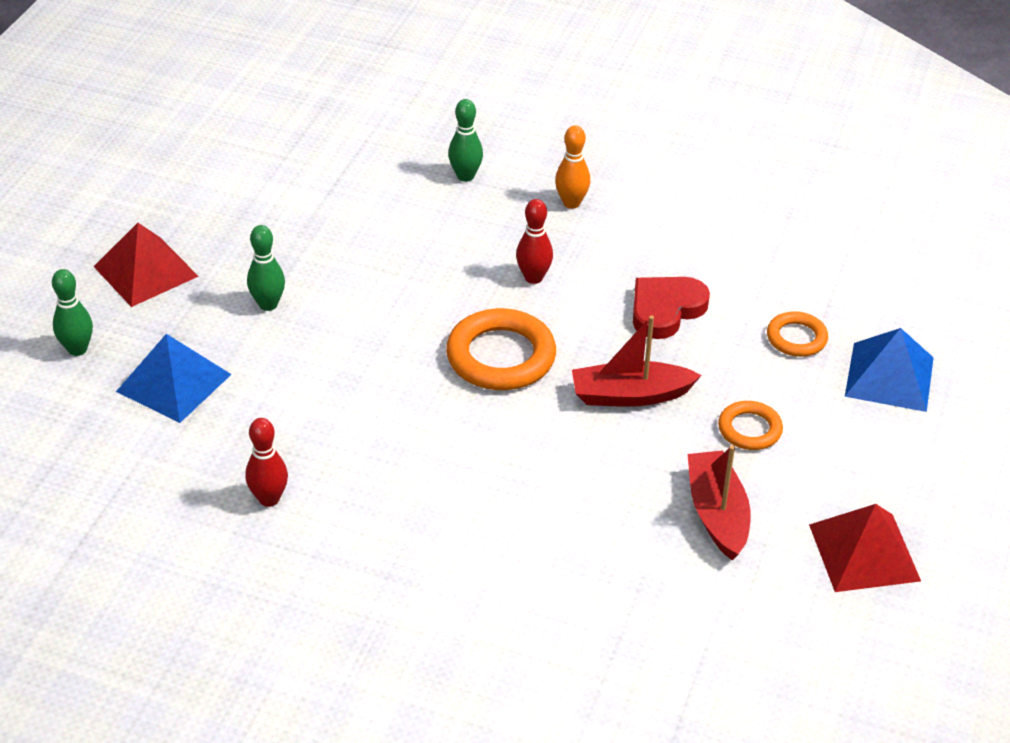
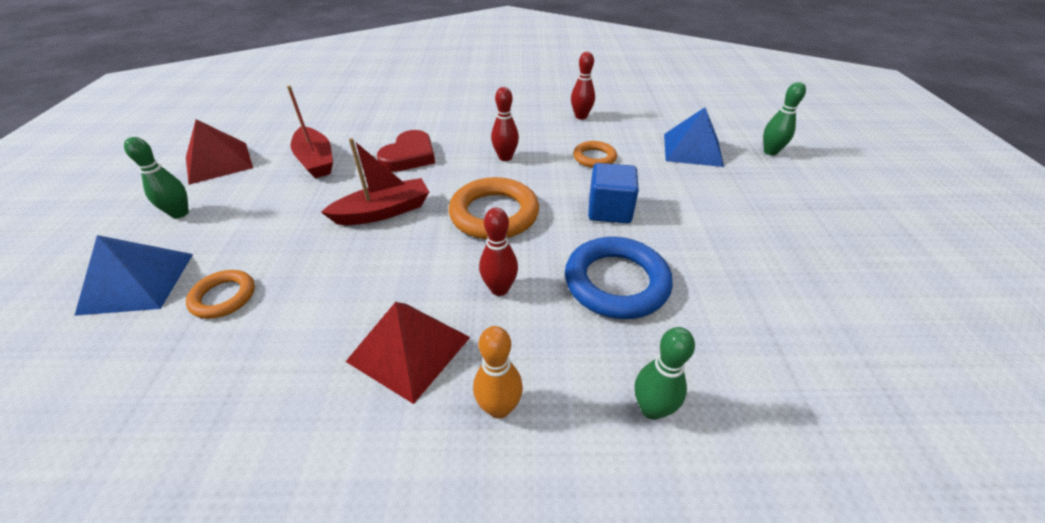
camera: 160 degrees right, 0 degrees up
red pyramid [93,223,199,307] -> red pyramid moved to [345,302,470,404]
green bowling pin [247,225,285,311] -> green bowling pin moved to [124,137,189,218]
red heart [633,277,710,339] -> red heart moved to [377,130,435,172]
orange ring [718,401,783,450] -> orange ring moved to [573,141,617,168]
none -> red bowling pin [491,87,519,161]
none -> blue ring [565,237,673,319]
none -> blue cube [588,163,639,224]

